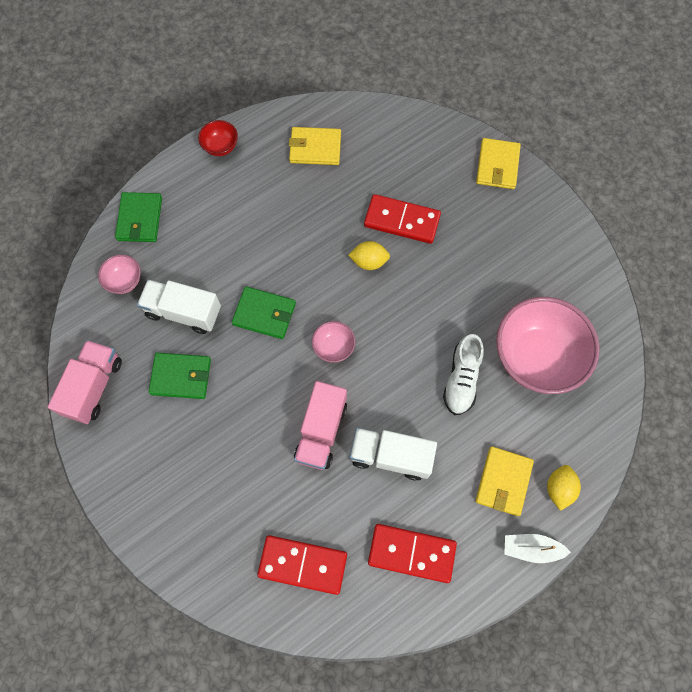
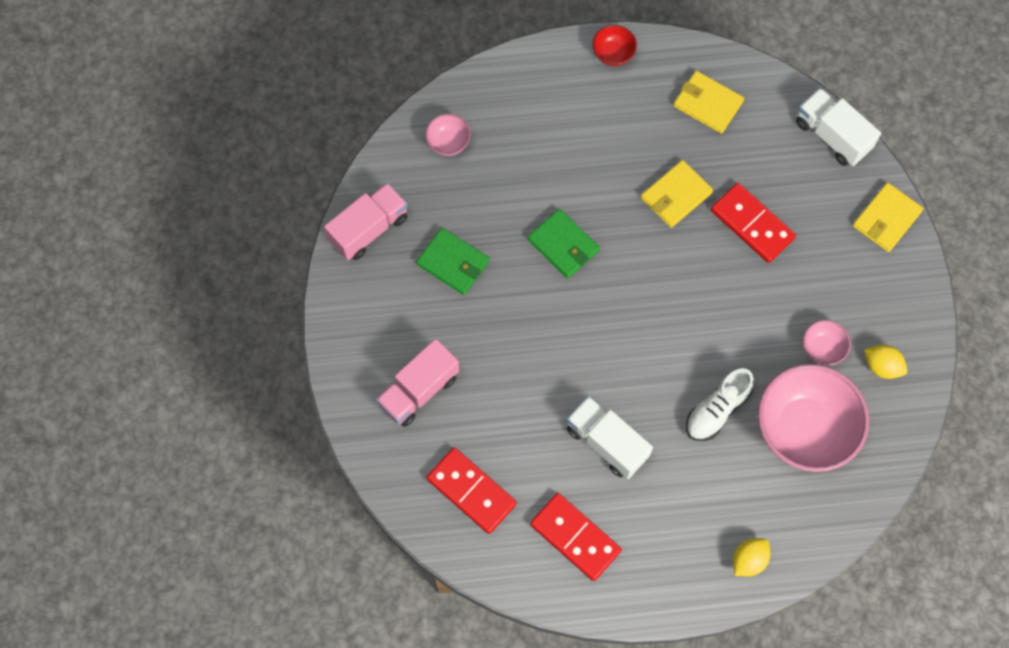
camera: 30 degrees right, 0 degrees up
green wallet [115,192,162,242] -> none
white truck [137,279,221,334] -> white truck moved to [796,88,881,166]
pink truck [294,381,347,470] -> pink truck moved to [376,339,459,427]
pink bowl [312,321,355,363] -> pink bowl moved to [803,320,851,365]
yellow lemon [348,241,390,270] -> yellow lemon moved to [864,345,907,379]
yellow wallet [475,446,534,516] -> yellow wallet moved to [641,160,713,228]
white boat [504,534,571,563] -> none

